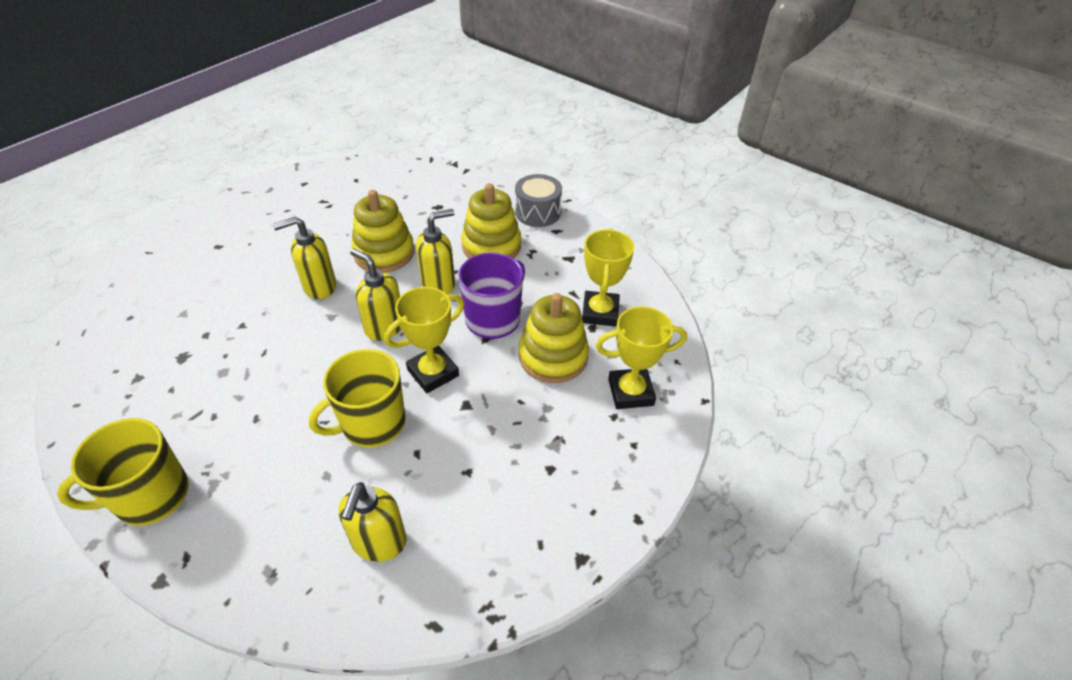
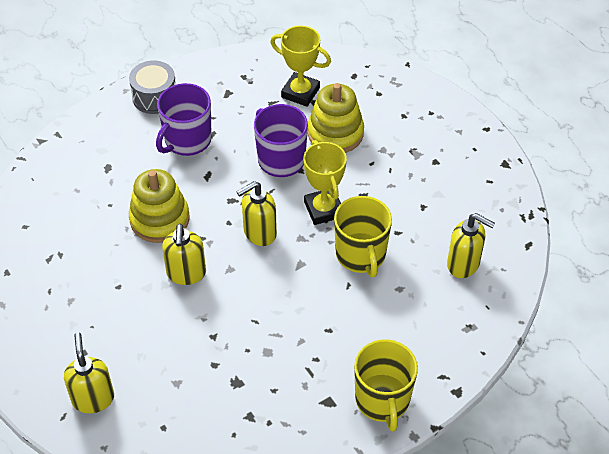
camera: 70 degrees left, 5 degrees up
yellow soap dispenser [416,209,455,294] -> yellow soap dispenser moved to [64,333,114,413]
yellow stacking toy [461,183,521,259] -> purple mug [156,83,212,156]
yellow trophy [596,306,687,409] -> none

